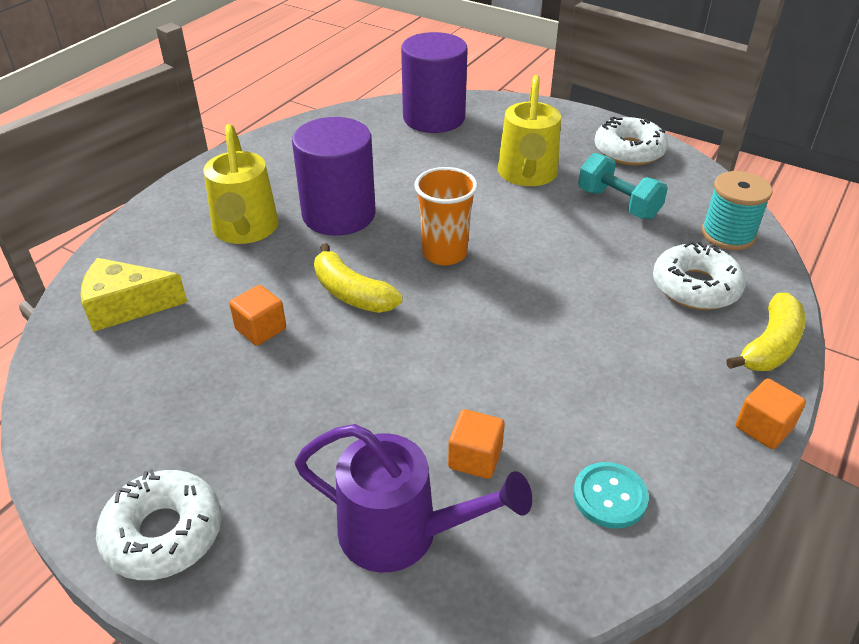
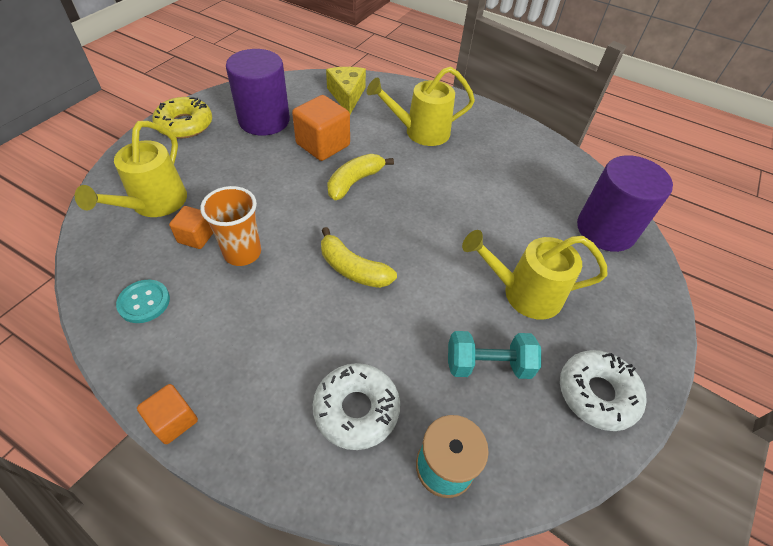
camera: 85 degrees right, 10 degrees up
white donut [96,469,222,580] -> yellow donut [152,97,212,138]
orange cube [229,285,286,346] -> orange cube [292,95,350,161], size x1.73
purple cylinder [292,117,376,236] -> purple cylinder moved to [226,49,290,136]
purple watering can [295,424,532,572] -> yellow watering can [75,121,187,217]
orange cup [414,167,478,265] -> orange cup moved to [200,186,261,266]
turquoise dumbbell [578,153,668,219] -> turquoise dumbbell turned 45 degrees clockwise [448,331,541,379]
yellow banana [726,293,805,371] -> yellow banana moved to [321,227,397,288]

